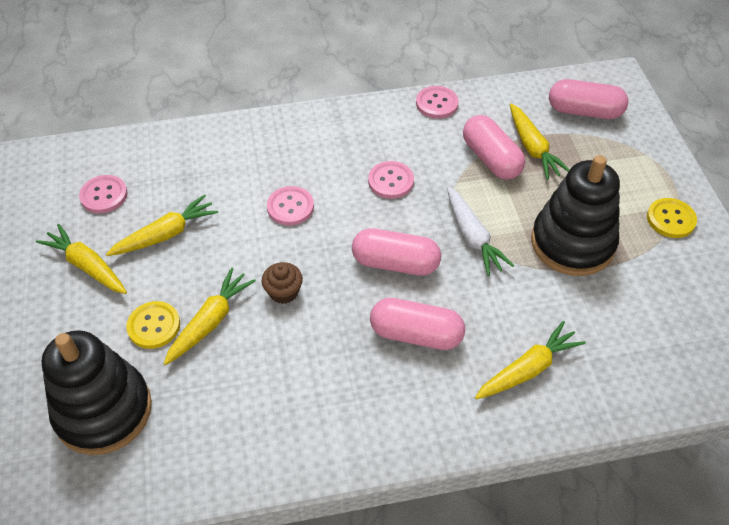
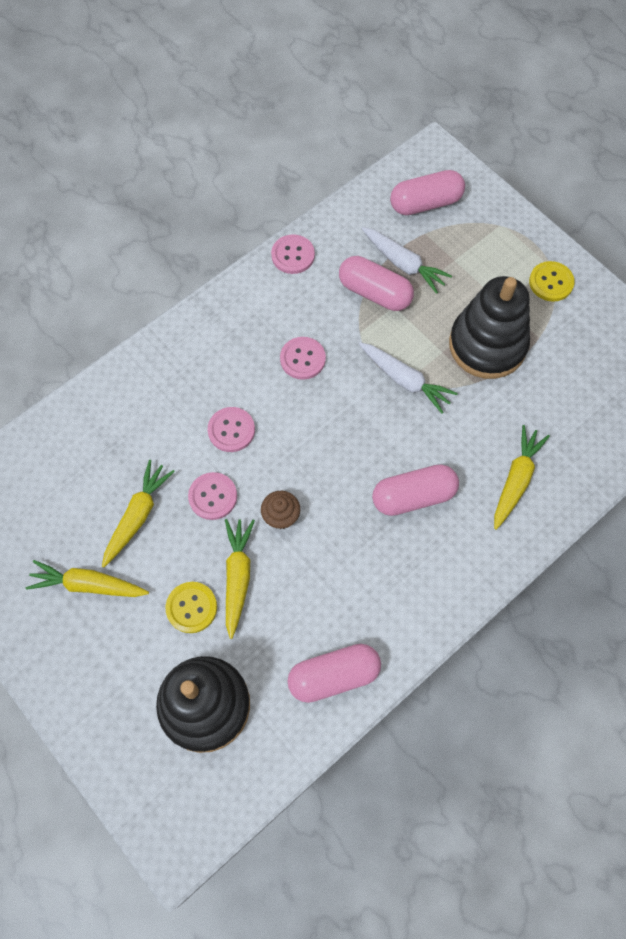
camera: 30 degrees left, 15 degrees up
pink button [79,175,128,213] -> pink button moved to [188,472,237,520]
pink capsule [352,228,441,276] -> pink capsule moved to [287,644,381,703]
yellow carrot [510,104,570,180] -> white carrot [361,227,452,294]

